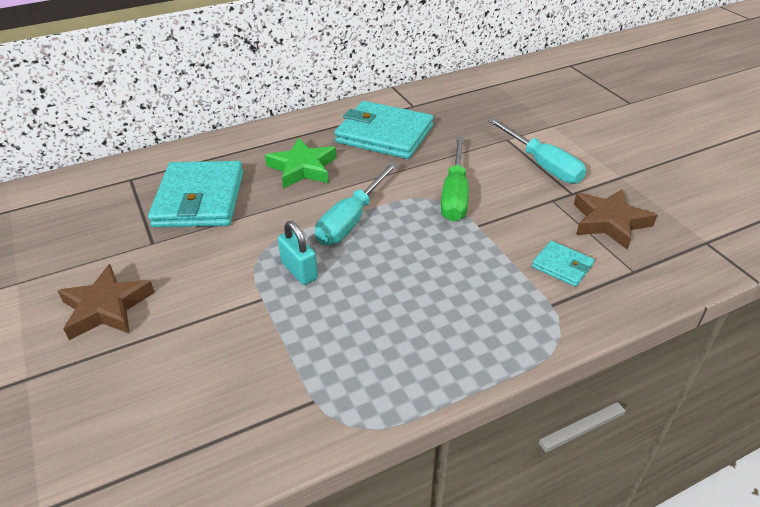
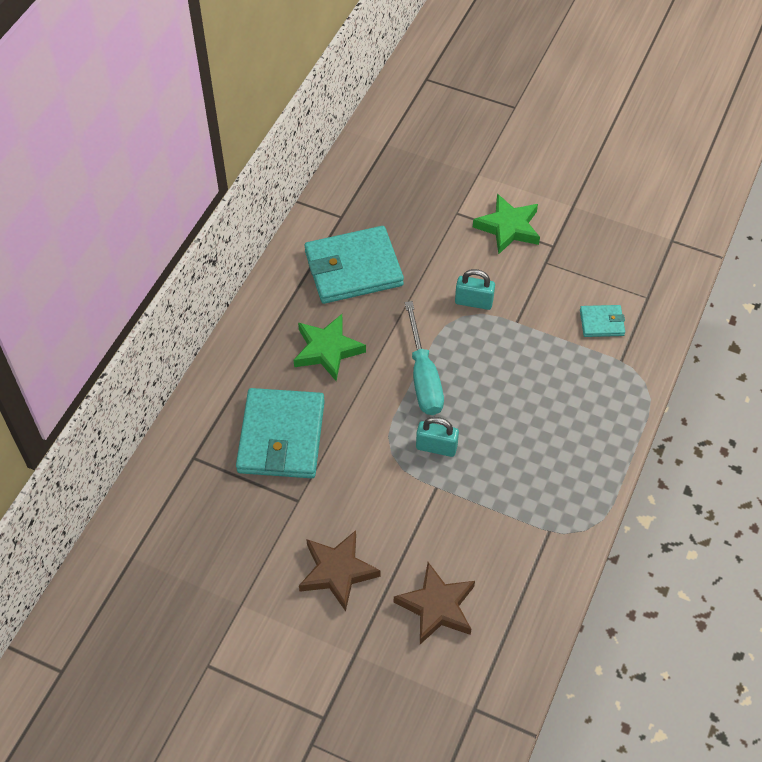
camera: 40 degrees left, 15 degrees up
turquoise wallet [148,161,243,227] -> turquoise wallet turned 45 degrees clockwise [236,388,325,478]
green screwdriver [441,137,469,222] -> turquoise padlock [455,269,495,310]
turquoise screwdriver [488,118,586,184] -> green star [473,194,540,255]
brown star [574,189,657,249] -> brown star moved to [394,562,475,644]

